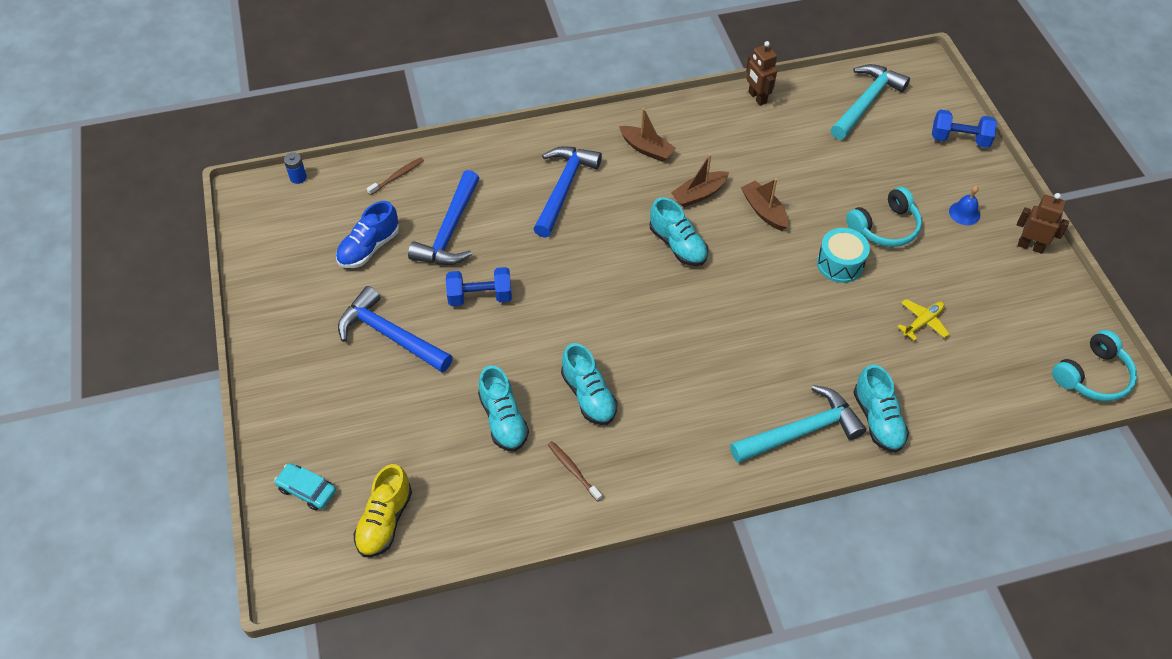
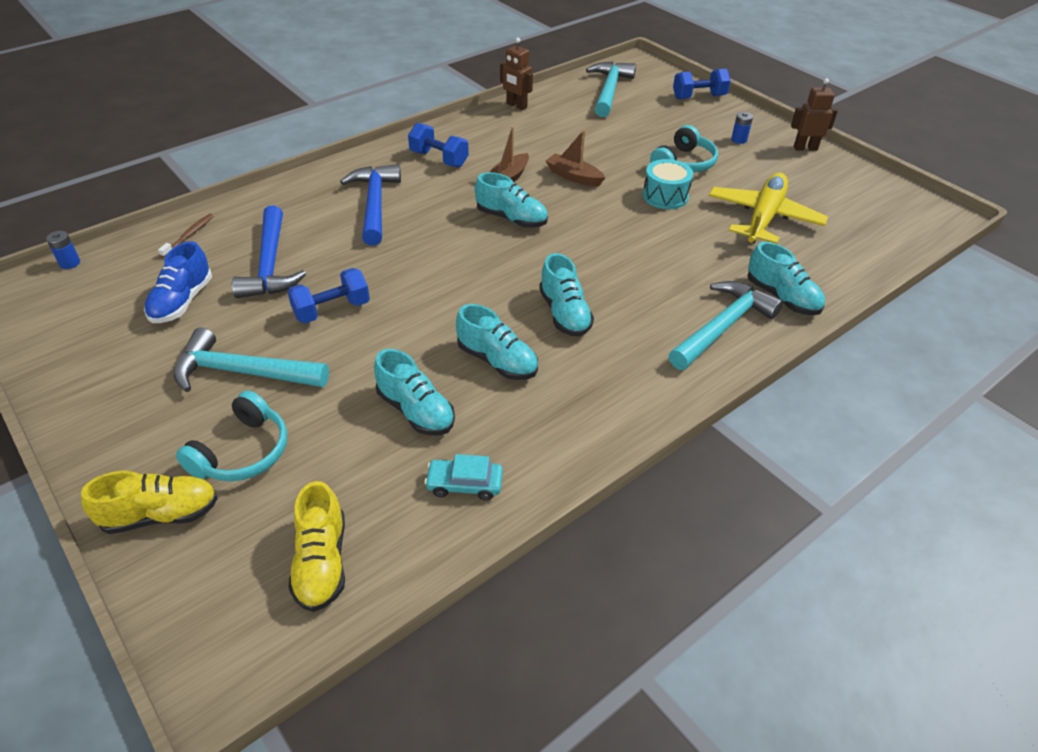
camera: 25 degrees left, 10 degrees down
turquoise car [274,463,336,510] -> turquoise car moved to [425,454,503,501]
blue hammer [338,286,453,372] -> turquoise hammer [173,327,329,392]
brown toothbrush [548,441,602,502] -> none
brown boat [619,108,676,162] -> blue dumbbell [408,123,469,167]
yellow plane [897,299,949,341] -> yellow plane [709,173,828,244], size x2.13
blue bell [949,186,980,225] -> blue battery [731,112,753,144]
turquoise headphones [1052,330,1137,401] -> turquoise headphones moved to [176,391,287,481]
none -> yellow shoe [81,471,218,534]
none -> turquoise shoe [539,253,594,337]

